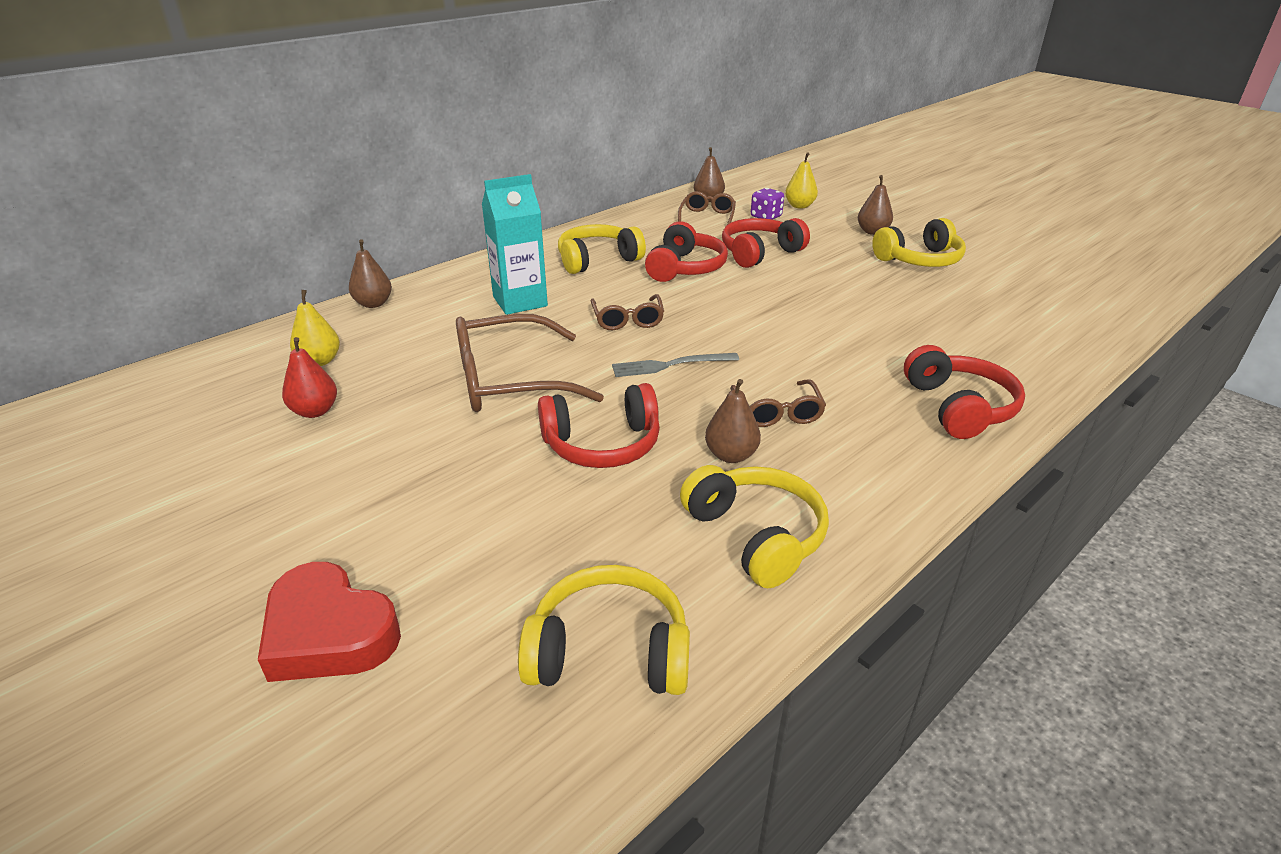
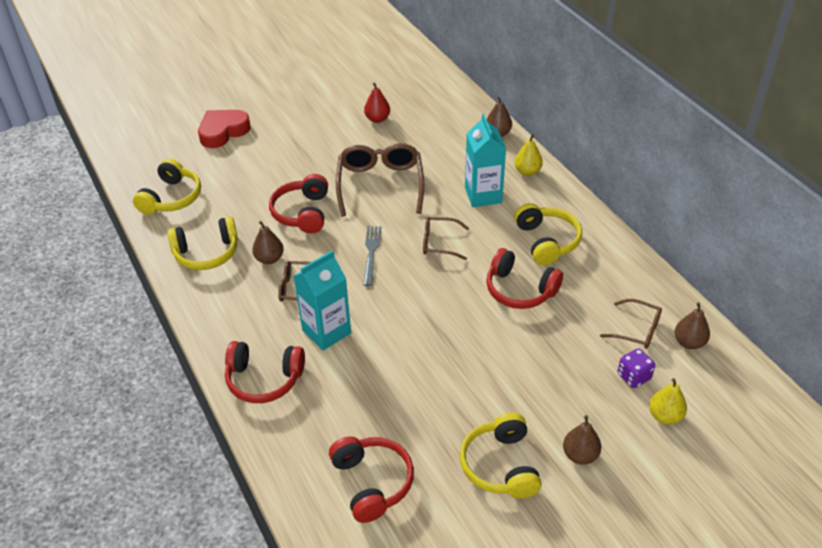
camera: 105 degrees right, 10 degrees up
yellow pear [290,290,340,366] -> yellow pear moved to [514,134,543,176]
red headphones [722,218,810,268] -> red headphones moved to [329,436,414,523]
none -> turquoise carton [294,250,351,351]

